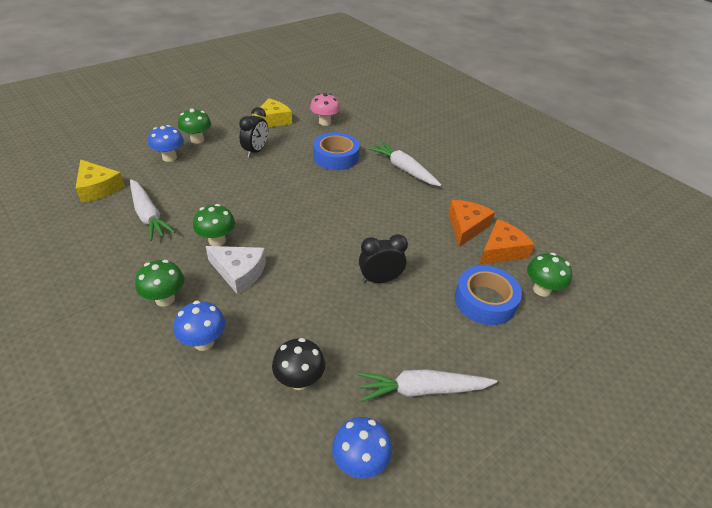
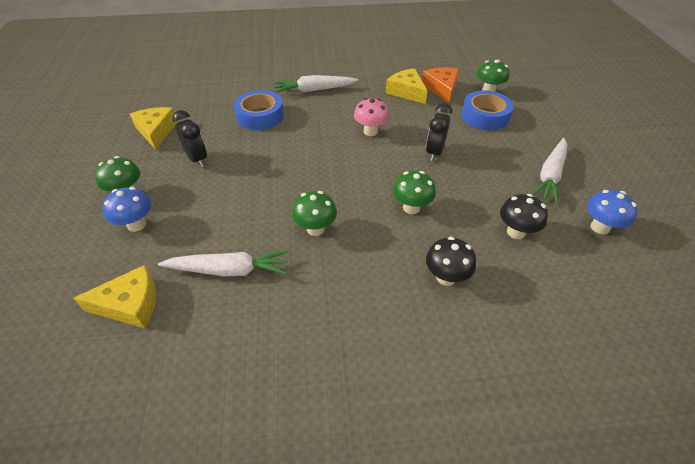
camera: 55 degrees left, 5 degrees up
green mushroom [135,260,184,307] -> green mushroom moved to [393,171,436,214]
blue mushroom [174,301,225,351] -> black mushroom [426,237,476,286]
white cheese [206,246,266,295] -> none
pink mushroom [310,93,340,126] -> pink mushroom moved to [354,98,389,136]
orange cheese [448,200,495,247] -> yellow cheese [386,68,428,104]

